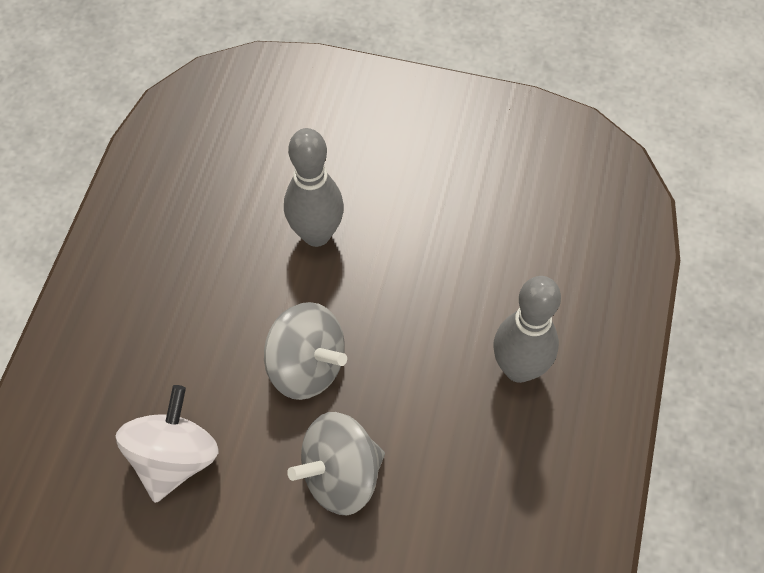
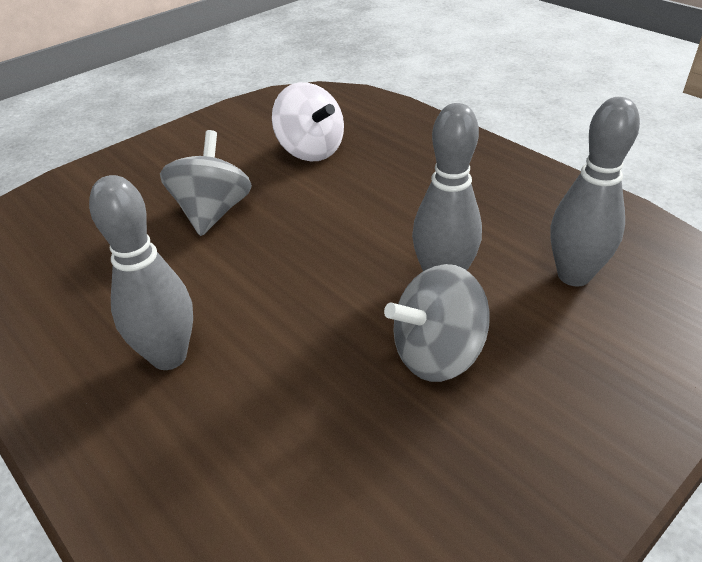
camera: 125 degrees right, 20 degrees down
grey spinning top [264,302,347,400] -> grey spinning top moved to [384,264,490,382]
none -> grey bowling pin [550,97,640,287]

